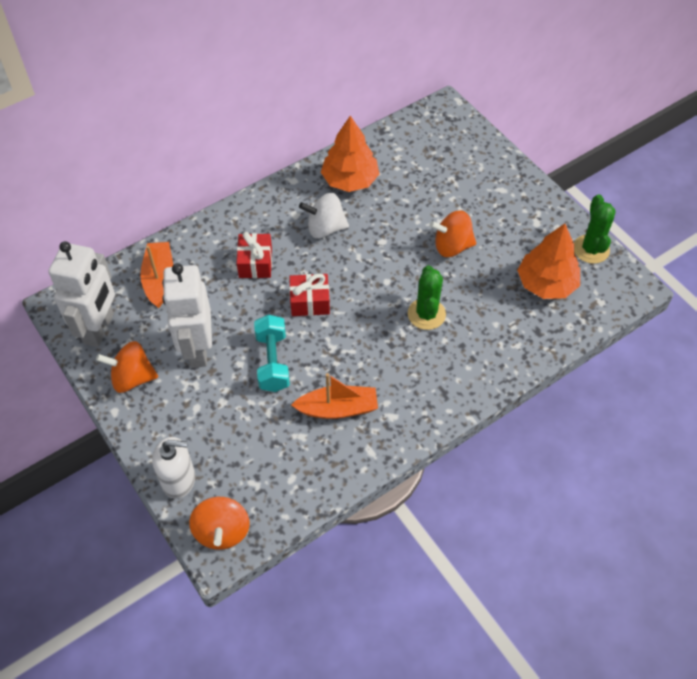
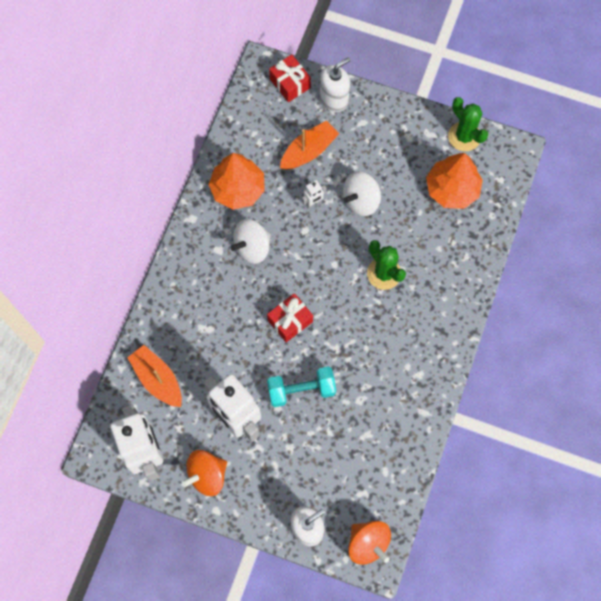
camera: 35 degrees left, 15 degrees up
red gift [236,232,272,278] -> red gift moved to [269,54,311,102]
turquoise dumbbell [254,315,290,392] -> turquoise dumbbell turned 60 degrees counterclockwise [267,366,336,407]
orange boat [292,373,378,419] -> orange boat moved to [280,120,339,170]
orange spinning top [430,210,476,257] -> white spinning top [343,172,381,216]
none -> white robot [302,180,327,208]
none -> white soap dispenser [320,57,351,112]

